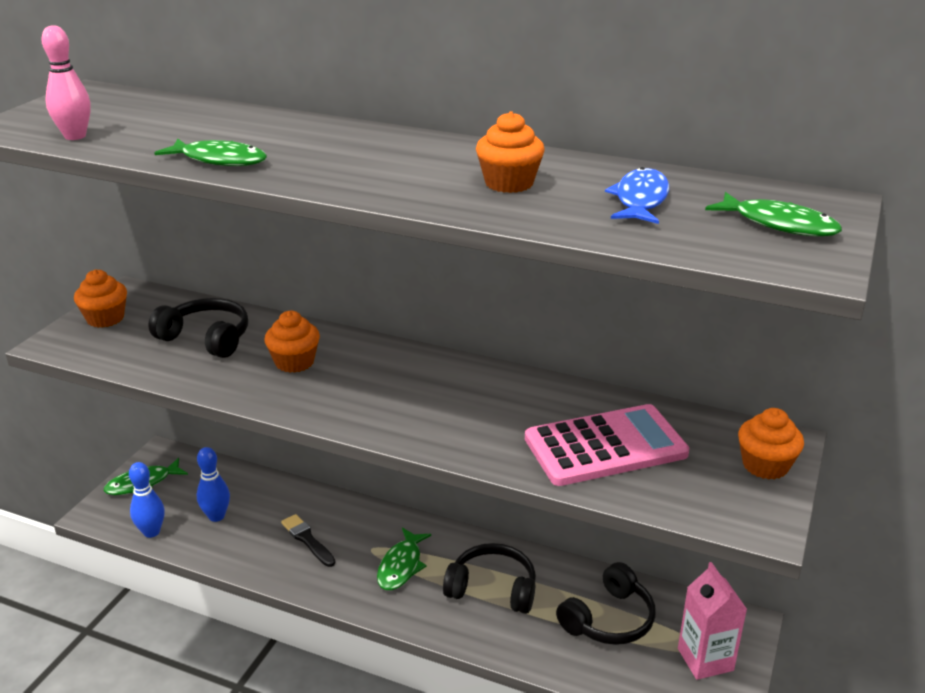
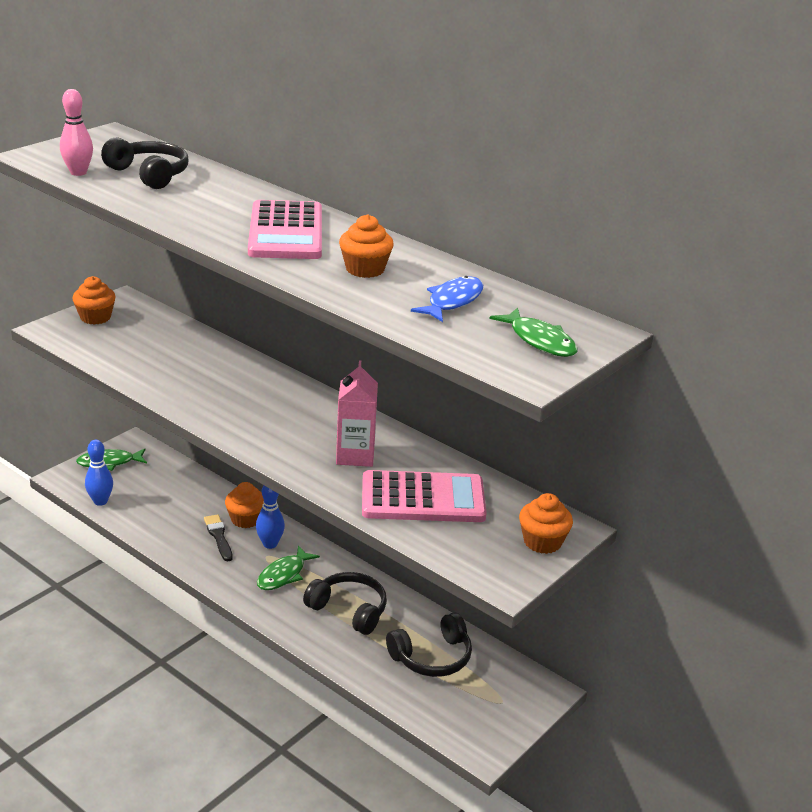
camera: 15 degrees right, 0 degrees up
black headphones [148,298,248,358] -> black headphones moved to [101,137,188,189]
green fish [154,138,267,166] -> none
blue bowling pin [197,447,230,522] -> blue bowling pin moved to [256,485,285,549]
orange cupcake [265,311,320,373] -> orange cupcake moved to [225,482,264,528]
pink carton [678,562,747,680] -> pink carton moved to [336,360,378,467]
none -> pink calculator [248,200,322,259]

